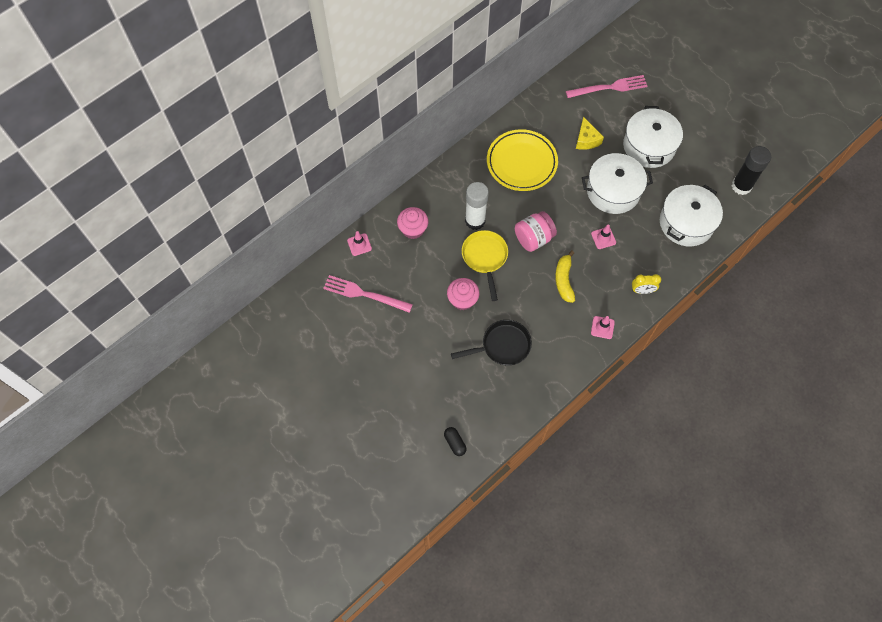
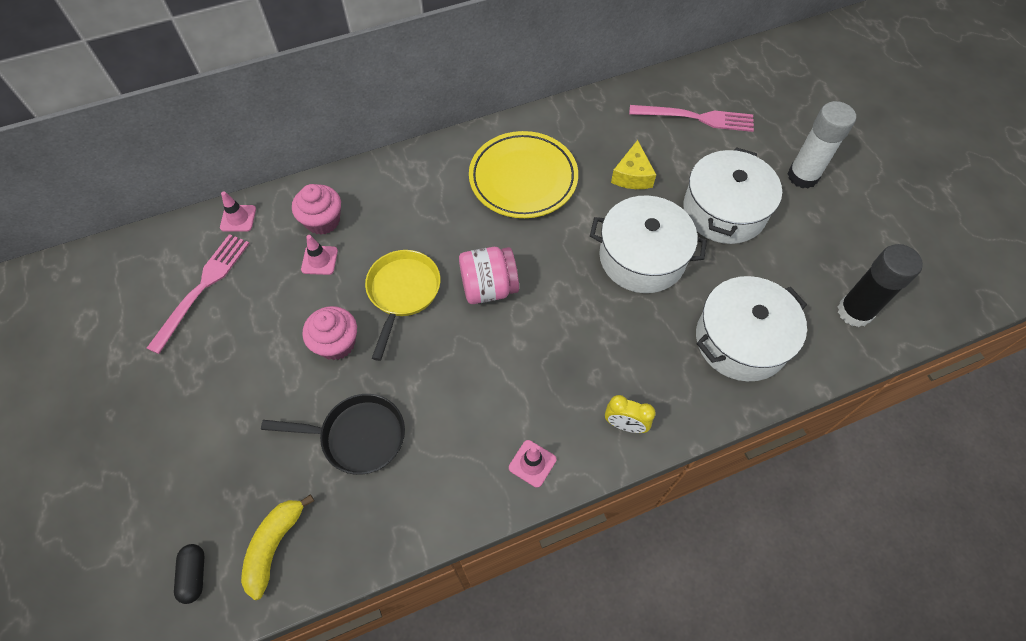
camera: 20 degrees right, 5 degrees down
pink fork [323,275,413,313] -> pink fork turned 75 degrees clockwise [147,234,250,354]
white glue stick [465,182,489,230] -> white glue stick moved to [788,101,856,189]
yellow banana [555,250,575,303] -> yellow banana moved to [241,494,314,600]
pink traffic cone [591,225,616,249] -> pink traffic cone moved to [301,235,338,275]

